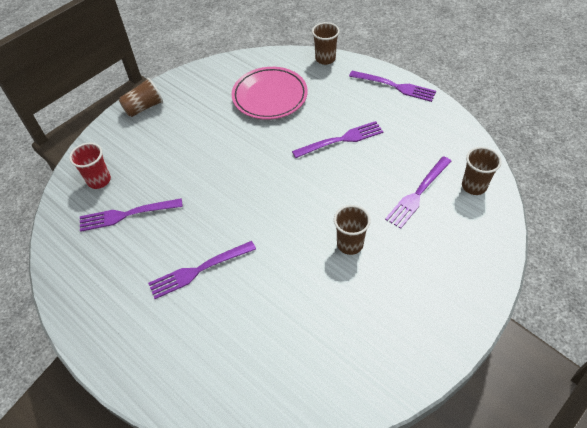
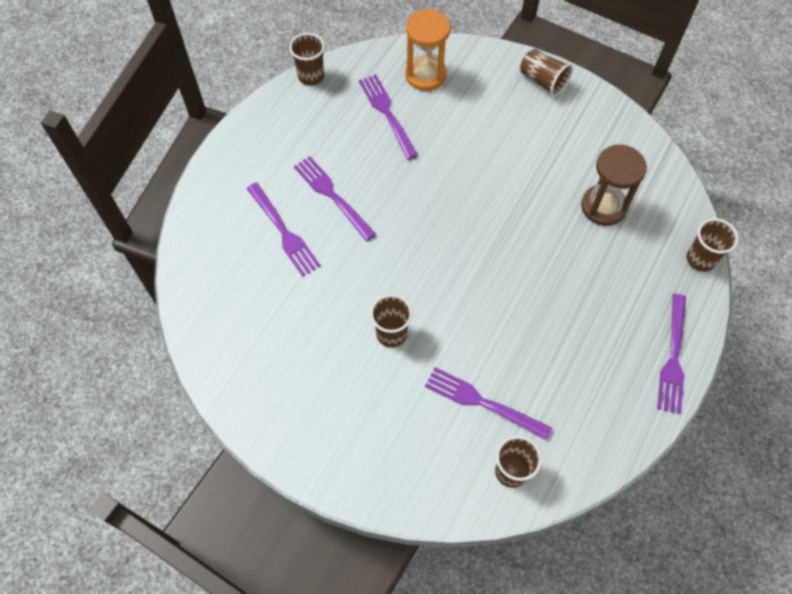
camera: 75 degrees right, 10 degrees up
red cup [69,143,111,189] -> orange hourglass [405,9,450,91]
pink plate [232,67,308,120] -> brown hourglass [581,144,647,226]
purple fork [292,121,383,158] -> purple fork moved to [246,183,321,277]
none -> brown cup [289,33,325,86]

